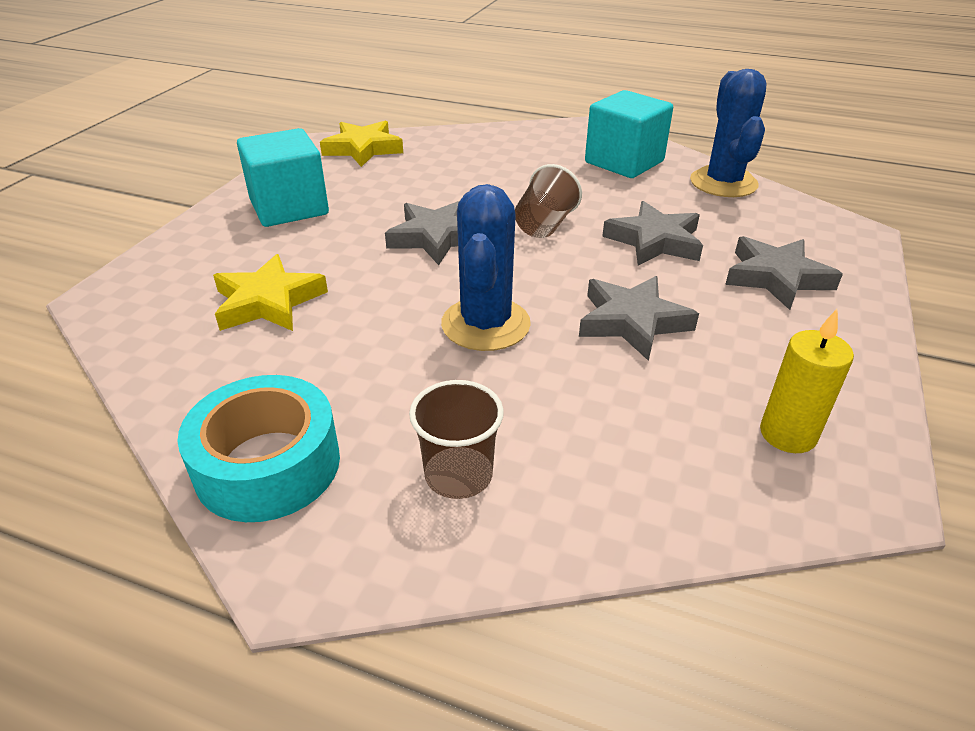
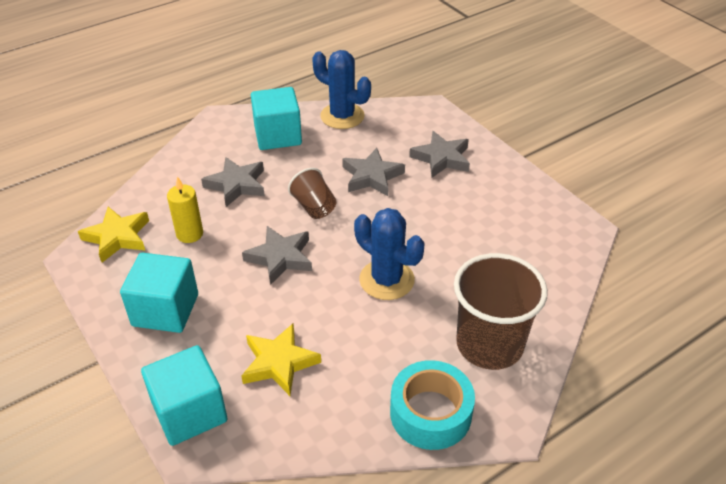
camera: 55 degrees left, 5 degrees up
brown cup [409,380,504,499] -> brown cup [454,253,548,370], size x1.88
grey star [579,276,699,361] -> grey star moved to [201,157,265,207]
yellow candle [760,309,854,453] -> yellow candle moved to [167,176,203,243]
none -> turquoise cube [141,345,227,446]

